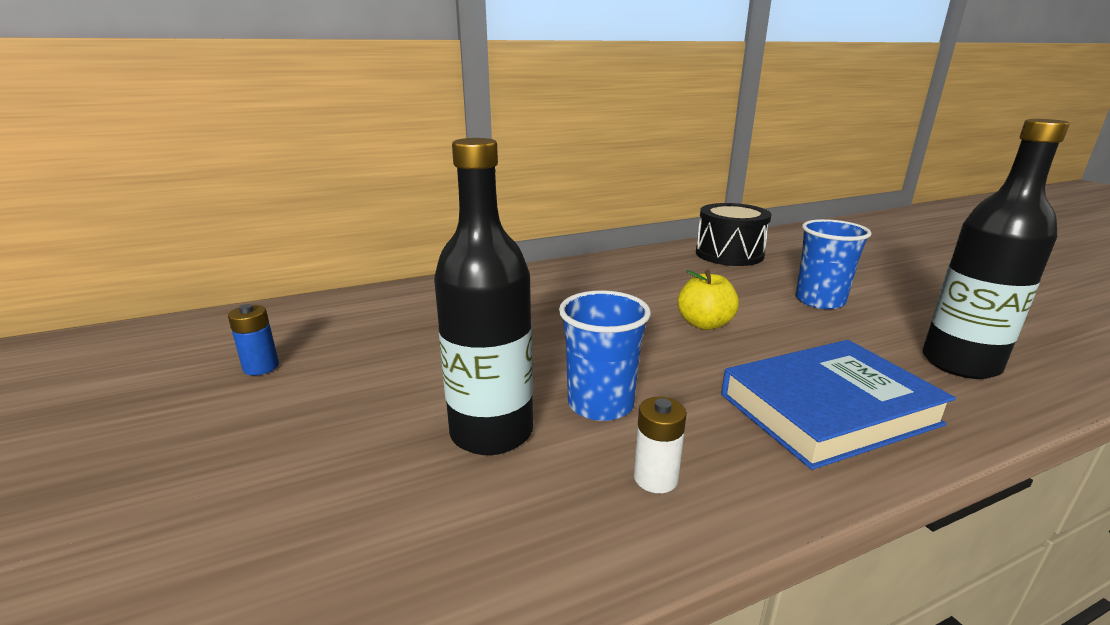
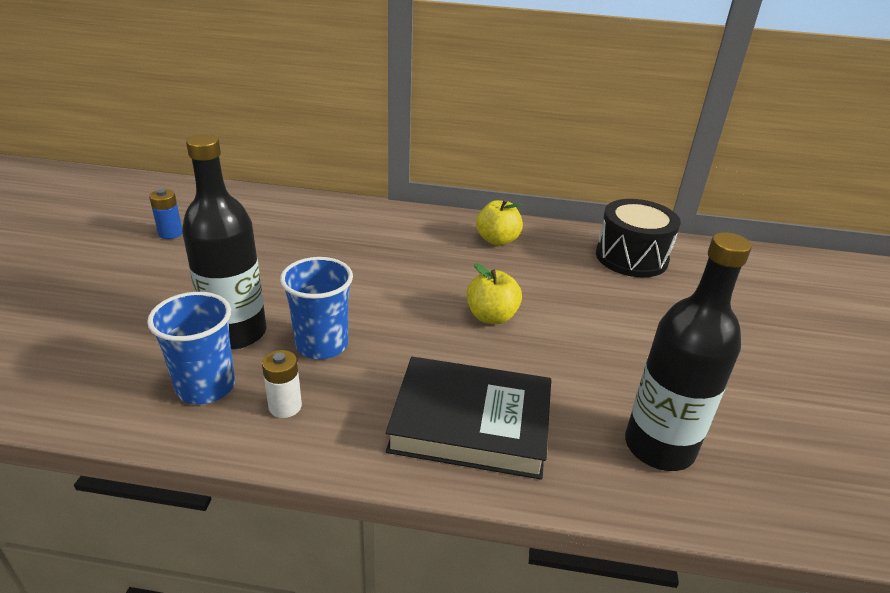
camera: 30 degrees right, 10 degrees up
blue book [721,340,956,470] -> black book [386,357,551,480]
blue cup [796,219,872,309] -> blue cup moved to [147,292,235,404]
none -> yellow apple [476,199,523,246]

